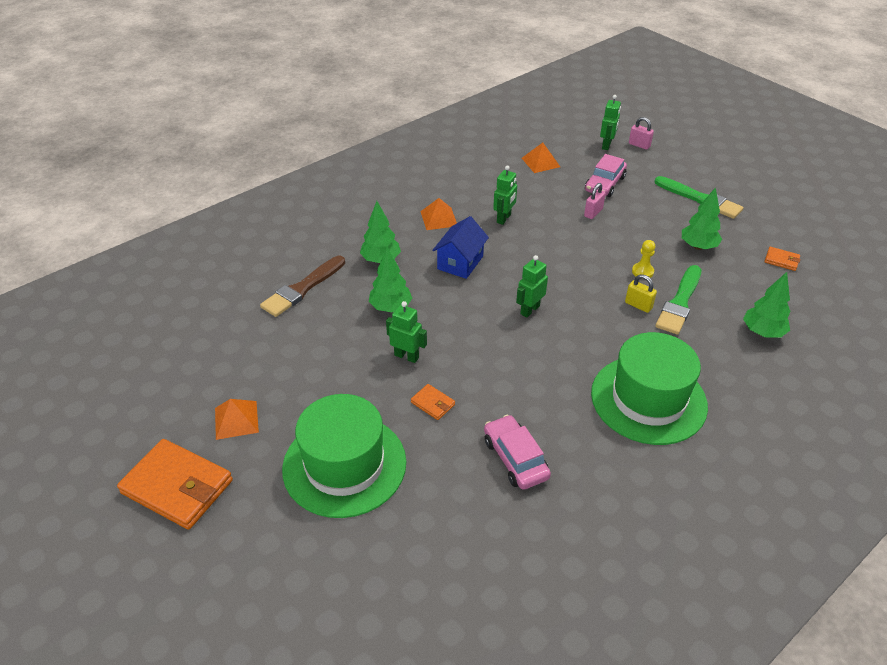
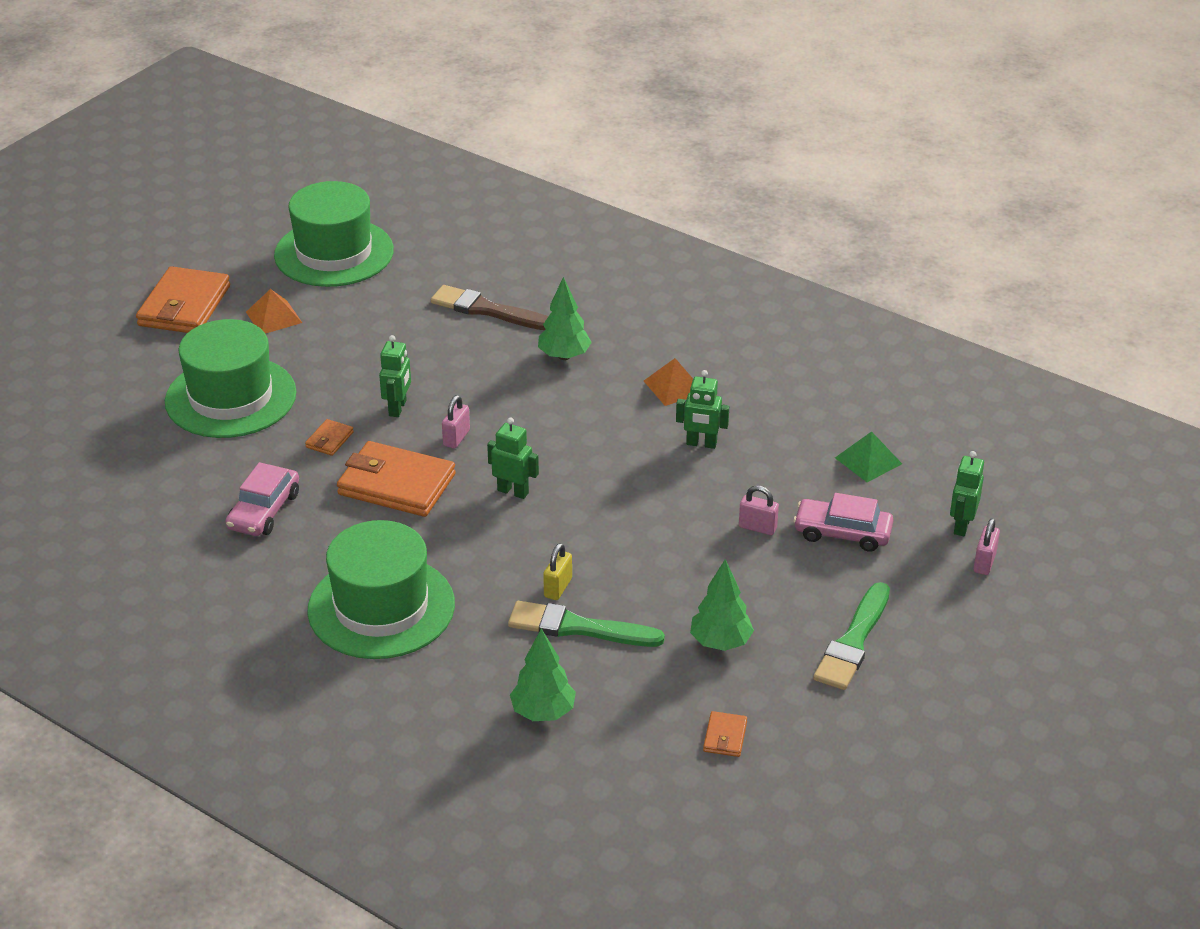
camera: 75 degrees right, 5 degrees down
green tree [369,248,412,312] -> none
blue house [432,216,489,279] -> none
pink car [484,415,551,490] -> pink car turned 150 degrees clockwise [225,462,299,536]
orange pyramid [522,143,560,173] -> green pyramid [835,431,902,482]
green robot [600,95,621,150] -> green robot turned 105 degrees clockwise [950,451,984,536]
yellow pawn [632,240,655,278] -> none
none -> green hat [274,181,394,287]
none -> orange wallet [337,441,456,517]
none -> pink padlock [442,395,470,448]

